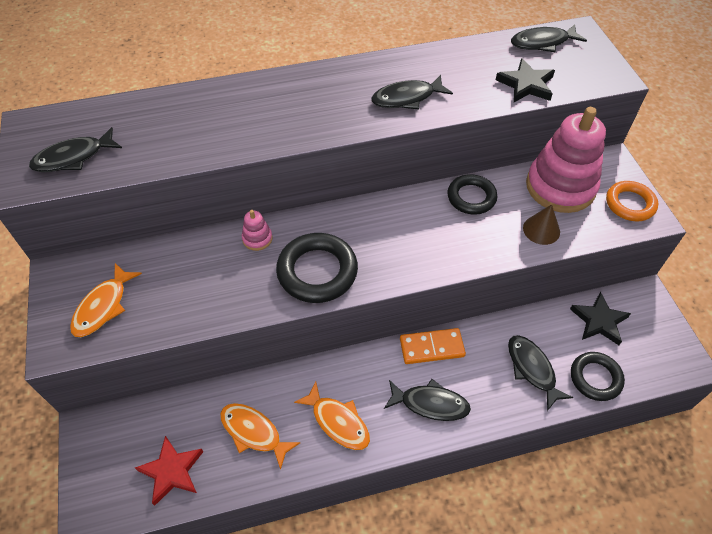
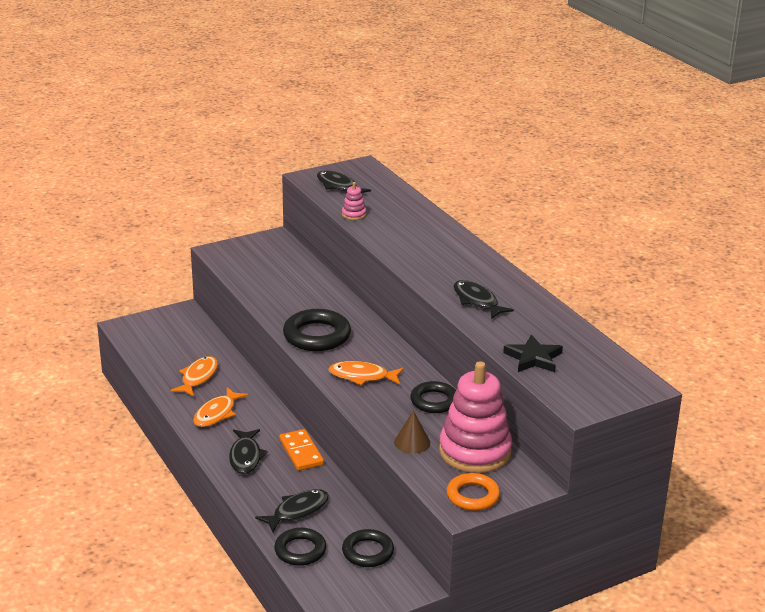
camera: 75 degrees right, 25 degrees down
orange fish [70,263,142,337] -> orange fish moved to [328,361,404,385]
red star [135,436,203,506] -> none
pink stacking toy [242,210,273,251] -> pink stacking toy moved to [342,182,366,220]
black fish [511,24,587,52] -> none
black star [570,292,631,345] -> black ring [342,529,394,567]

